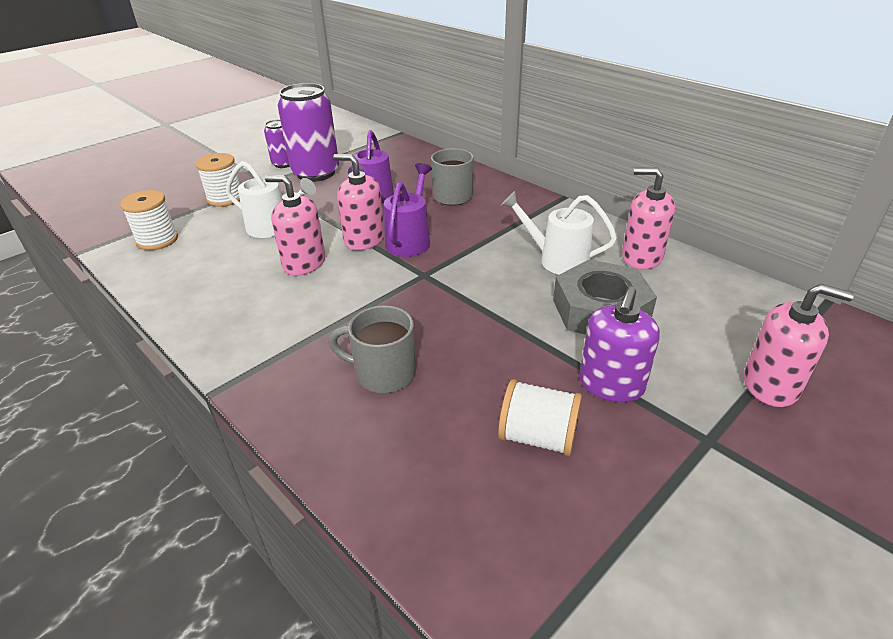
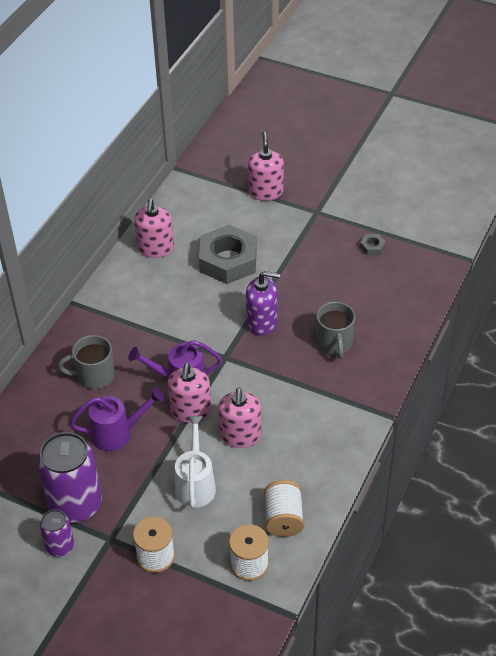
camera: 110 degrees left, 10 degrees up
white spool [498,379,582,456] -> white spool moved to [264,480,304,537]
white watering can [501,191,617,275] -> none
purple soap dispenser [579,287,660,403] -> purple soap dispenser moved to [246,271,280,336]
none -> grey nut [360,234,386,255]

